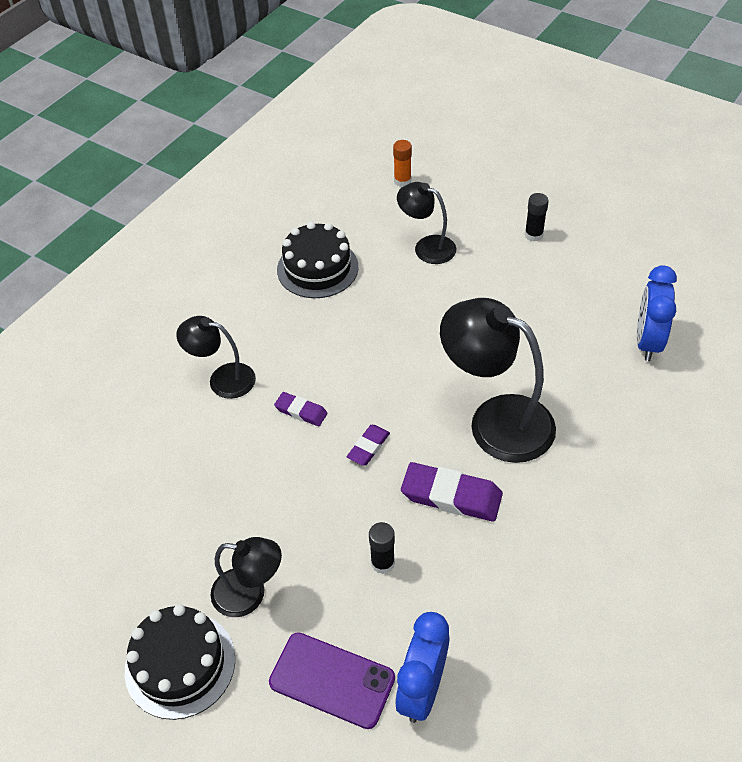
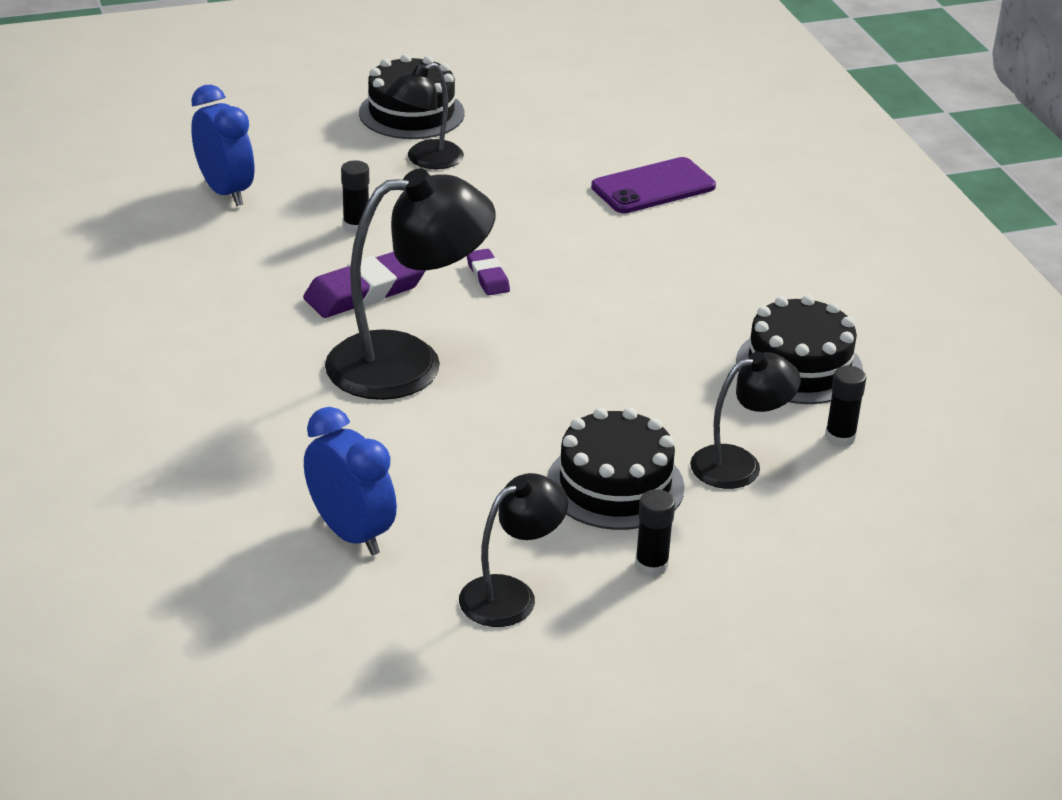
camera: 125 degrees right, 15 degrees down
black lamp [176,316,256,399] -> black lamp moved to [459,473,568,627]
purple phone [269,632,395,729] -> purple phone moved to [591,157,716,213]
purple eraser [274,392,328,426] -> none
orange glue stick [393,140,412,187] -> none
none -> black cake [547,407,685,530]
none -> black glue stick [825,366,866,447]

